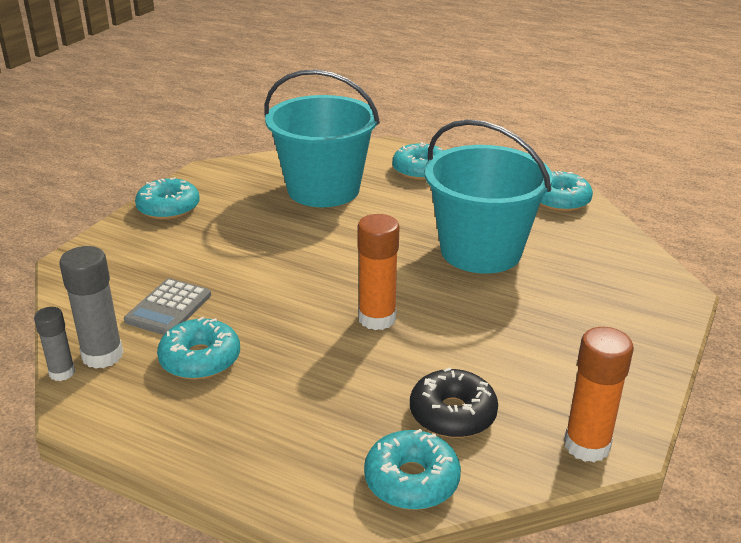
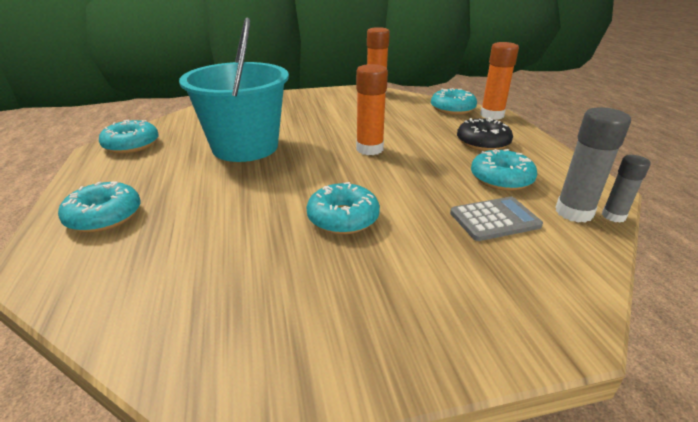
camera: 130 degrees left, 0 degrees up
turquoise donut [135,177,200,220] -> turquoise donut moved to [307,182,380,234]
turquoise bucket [264,69,380,207] -> none
black donut [410,368,498,438] -> black donut moved to [457,117,513,151]
none -> orange glue stick [480,42,519,120]

